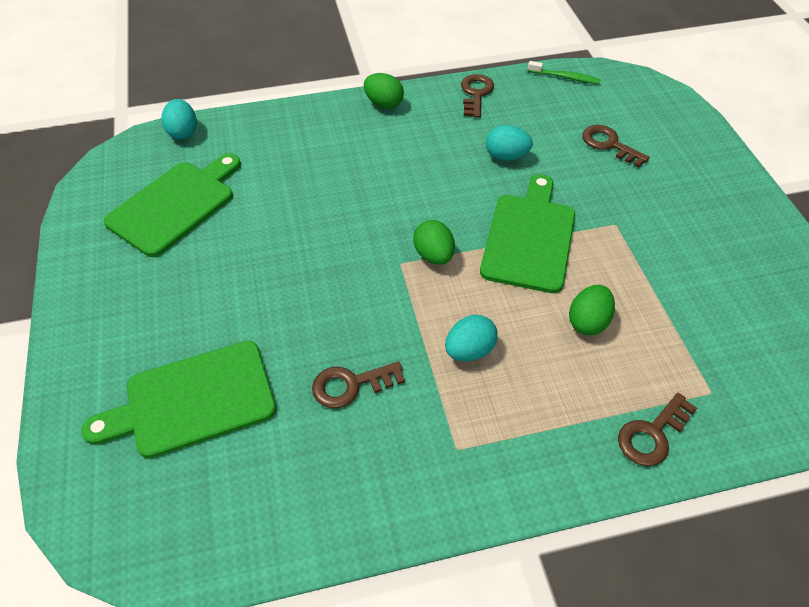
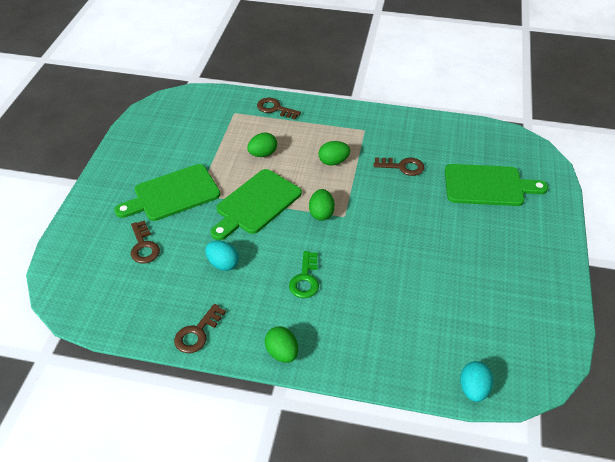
camera: 155 degrees left, 5 degrees down
green cutting board [104,153,241,257] -> green cutting board moved to [114,164,220,221]
turquoise egg [445,315,497,361] -> green egg [318,141,350,165]
green toothbrush [528,61,601,84] -> none
brown key [618,393,697,466] -> brown key turned 135 degrees counterclockwise [257,98,301,120]
none -> green key [289,251,319,298]

